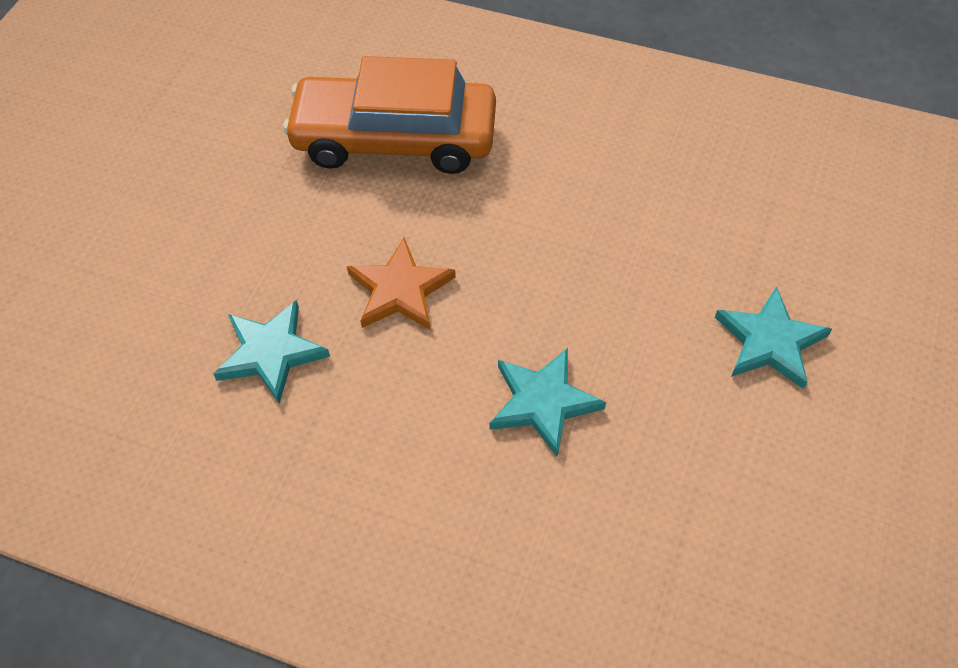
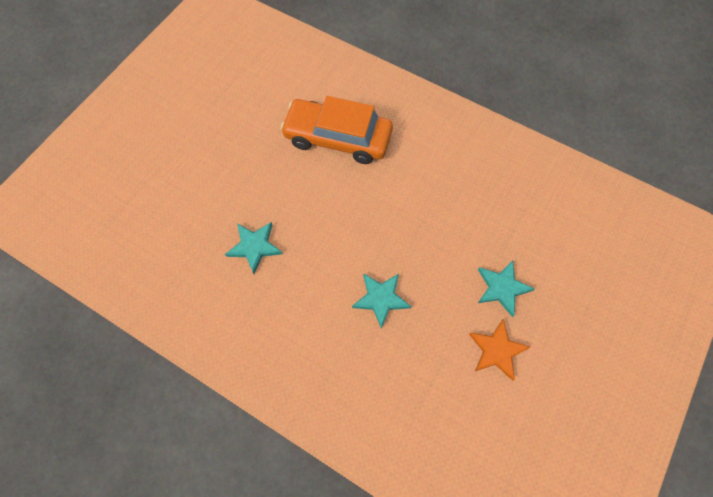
camera: 10 degrees right, 10 degrees up
orange star [347,237,456,330] -> orange star moved to [469,319,530,381]

